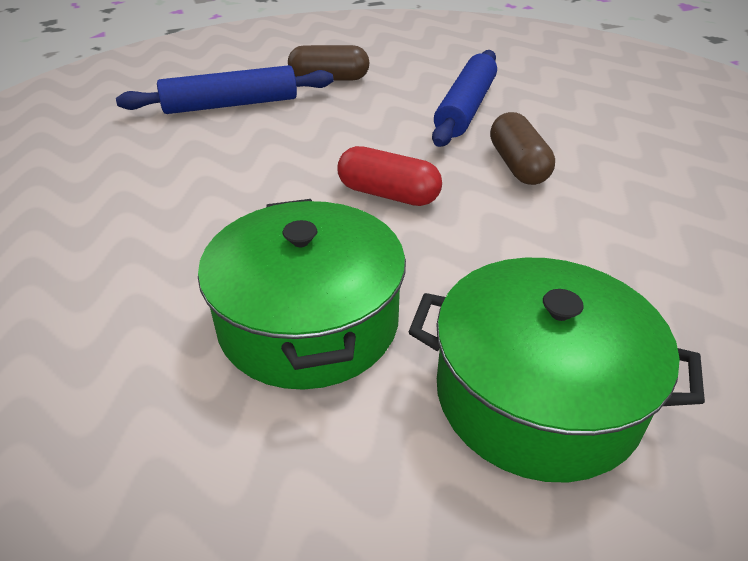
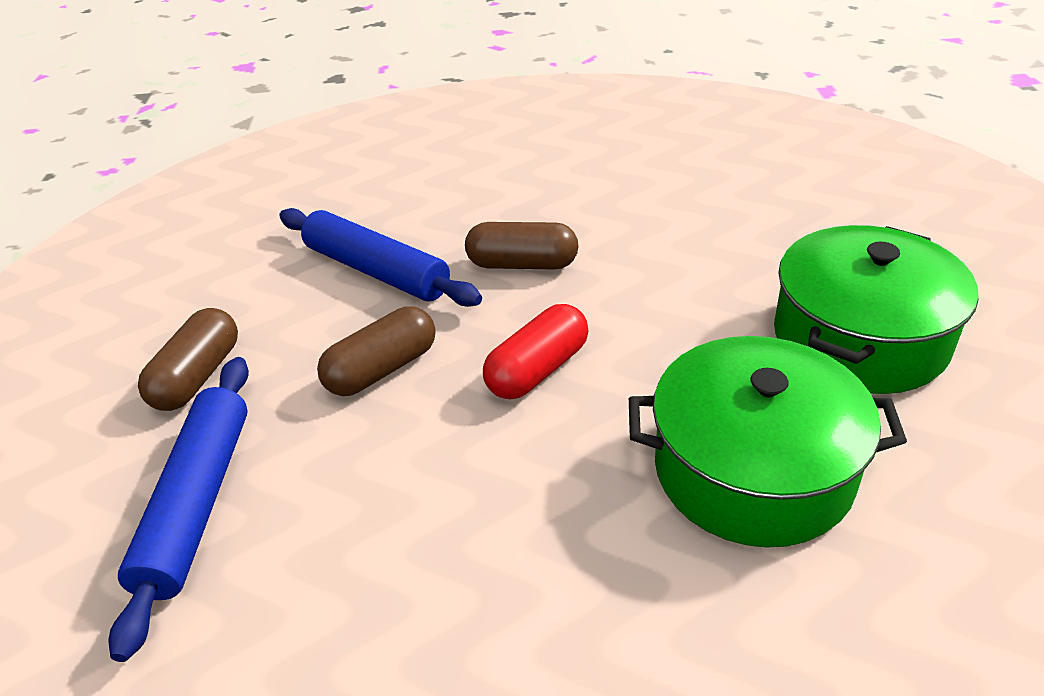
camera: 70 degrees left, 0 degrees up
none -> brown capsule [317,307,436,396]

